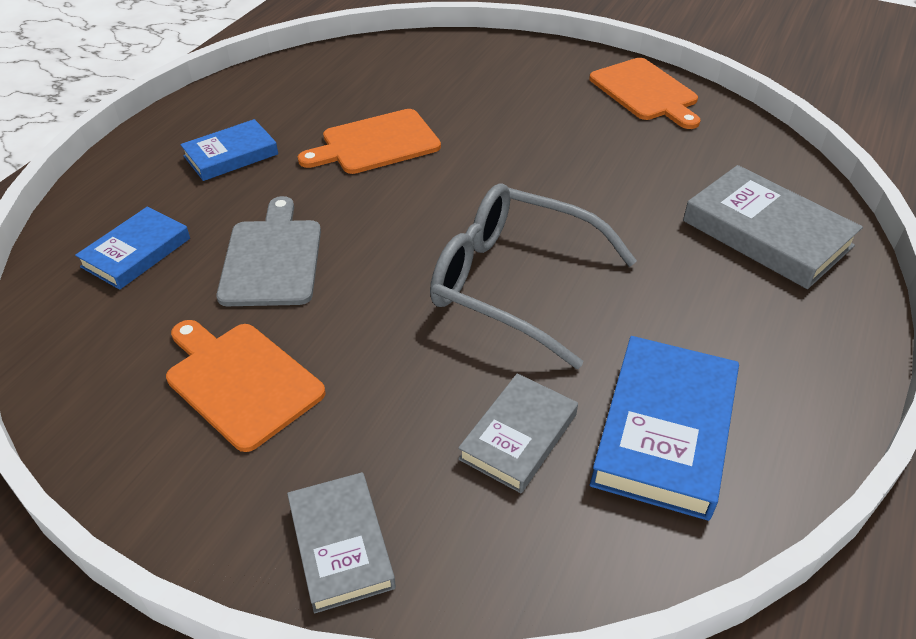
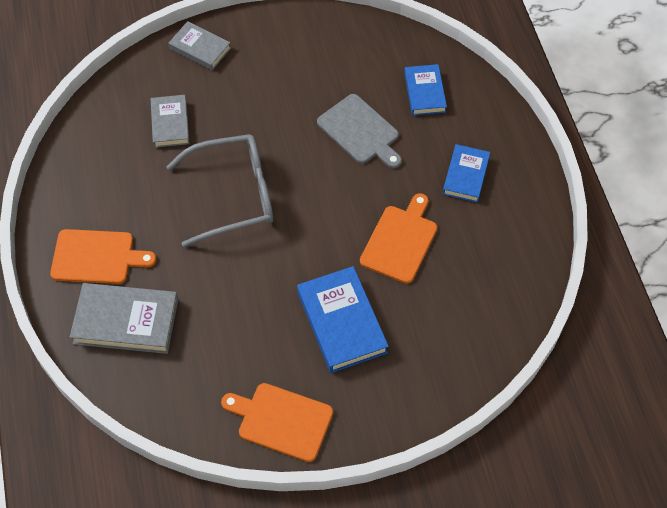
camera: 140 degrees right, 15 degrees up
orange cutting board [166,320,326,452] -> orange cutting board moved to [50,229,156,284]
blue book [590,336,739,521] -> blue book moved to [297,266,389,373]

